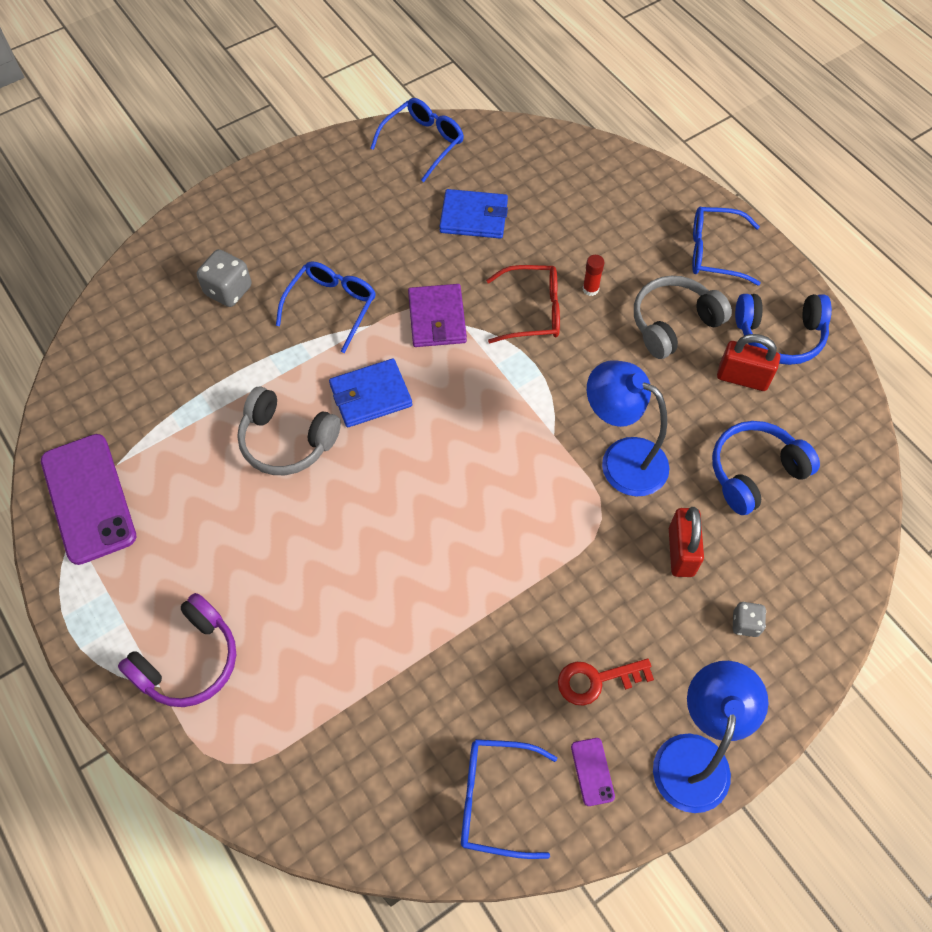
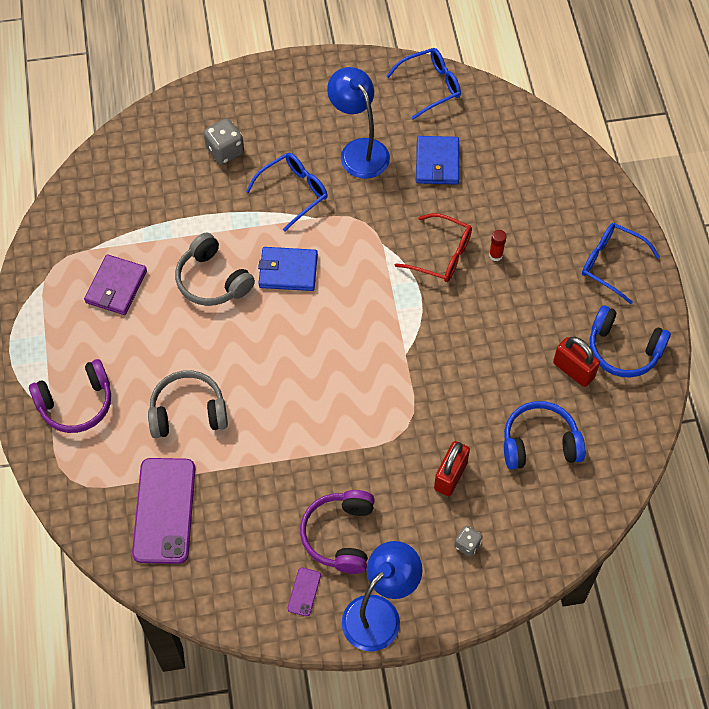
camera: 25 degrees right, 0 degrees up
purple phone [41,434,136,565] -> purple phone moved to [132,458,195,564]
purple wallet [408,284,467,347] -> purple wallet moved to [84,254,147,315]
blue wallet [439,189,508,239] -> blue wallet turned 60 degrees clockwise [416,136,459,185]
blue glasses [461,739,557,859] -> none
red key [558,659,654,706] -> purple headphones [300,490,375,574]
blue lamp [587,360,669,497] -> blue lamp moved to [327,67,390,179]
grey headphones [634,276,732,359] -> grey headphones moved to [148,370,228,438]

